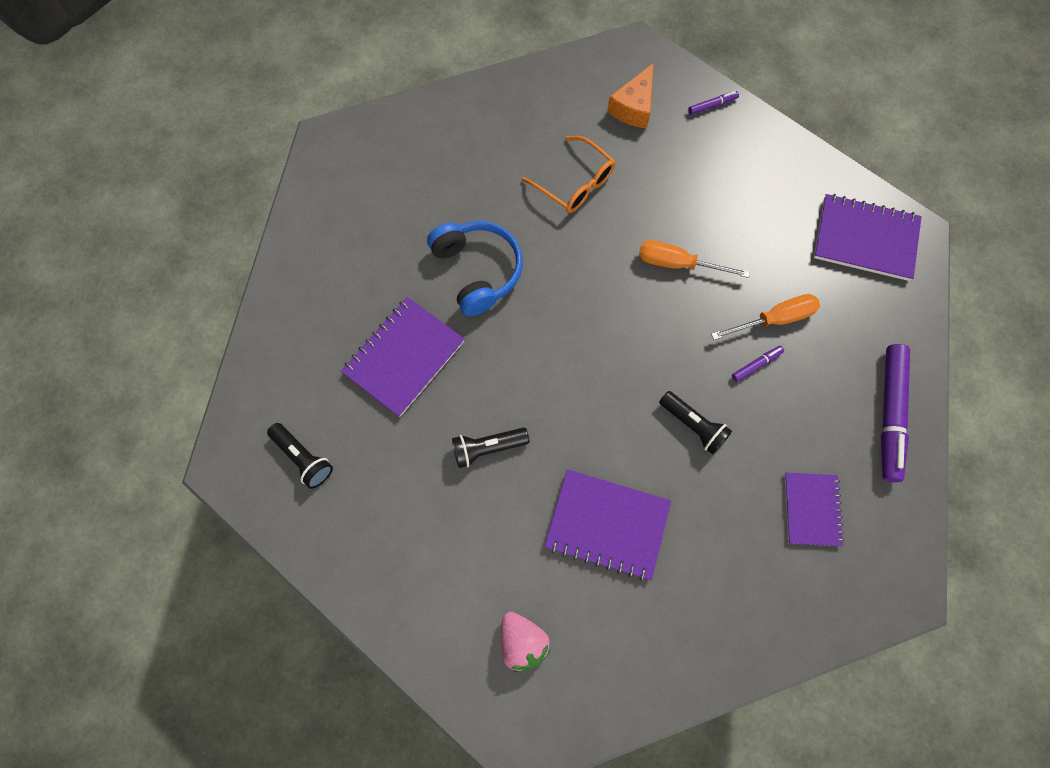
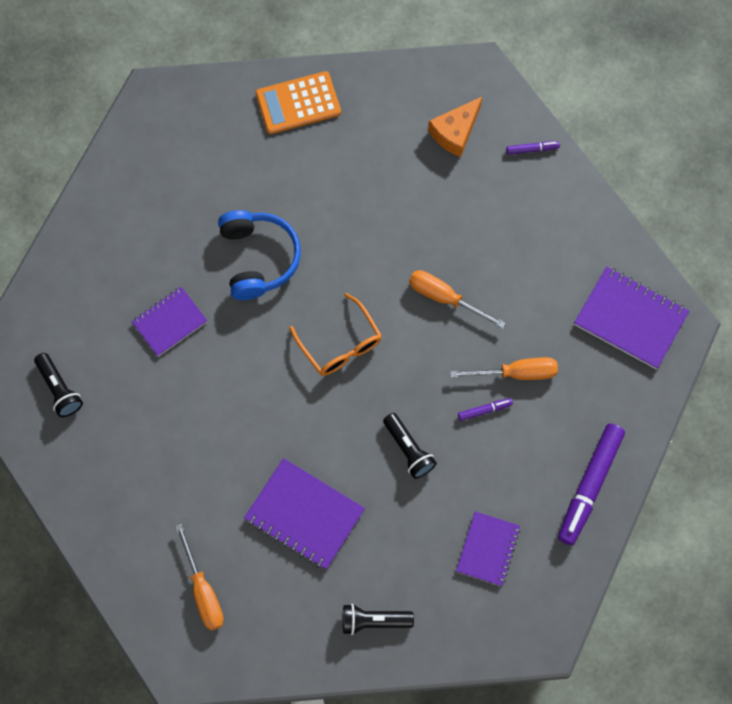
camera: 15 degrees right, 0 degrees up
purple notebook [341,297,465,417] -> purple notebook [132,287,208,357], size x0.65
black flashlight [452,428,529,468] -> black flashlight moved to [343,604,414,635]
pink strawberry [501,612,551,673] -> orange screwdriver [175,524,224,630]
orange glasses [522,136,615,213] -> orange glasses moved to [289,293,382,376]
none -> orange calculator [256,71,341,134]

